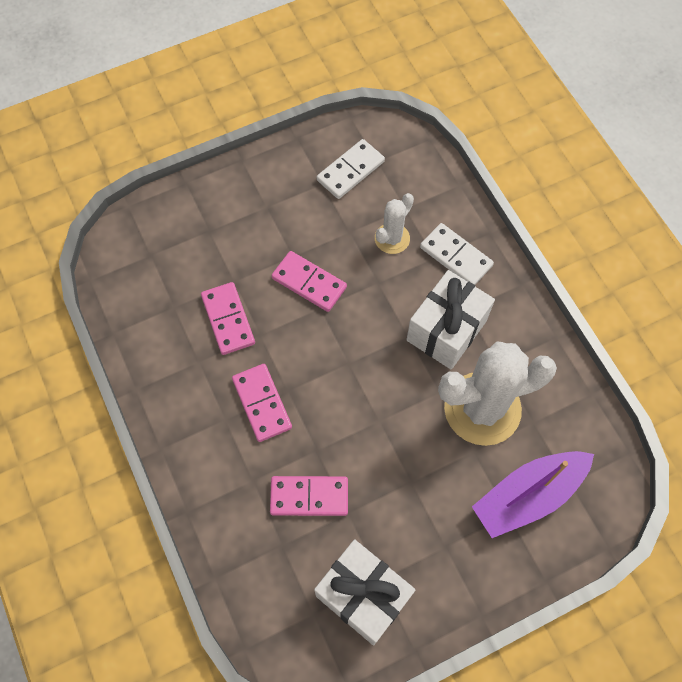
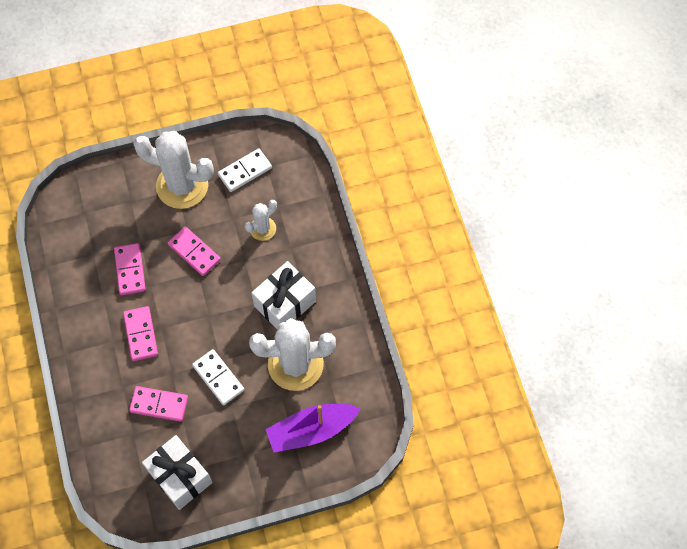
camera: 10 degrees right, 0 degrees up
white domino [420,223,494,285] -> white domino moved to [192,349,244,405]
none -> white cactus [133,131,214,209]

